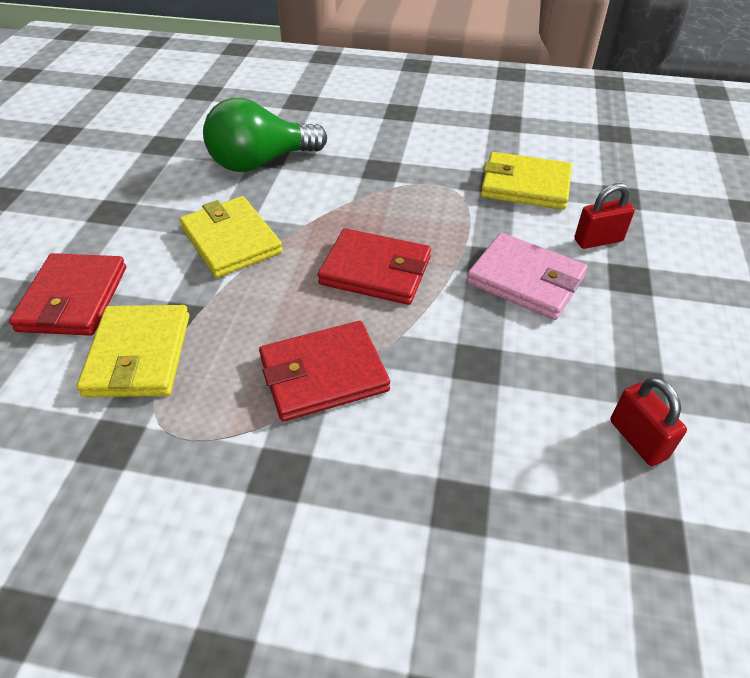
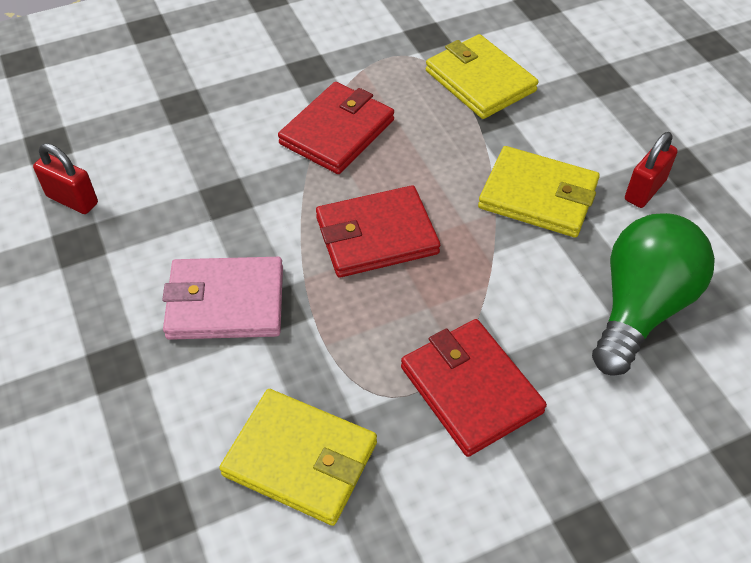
camera: 145 degrees right, 5 degrees up
red wallet [9,253,126,336] -> red wallet moved to [401,319,547,457]
yellow wallet [481,152,572,210] -> yellow wallet turned 45 degrees clockwise [219,389,377,526]
red padlock [574,183,635,249] -> red padlock moved to [625,132,678,208]

